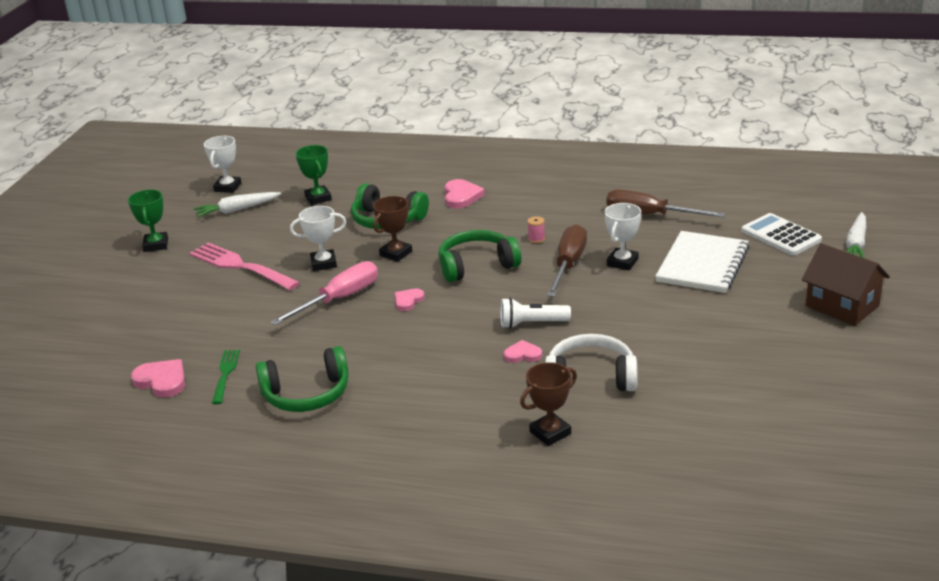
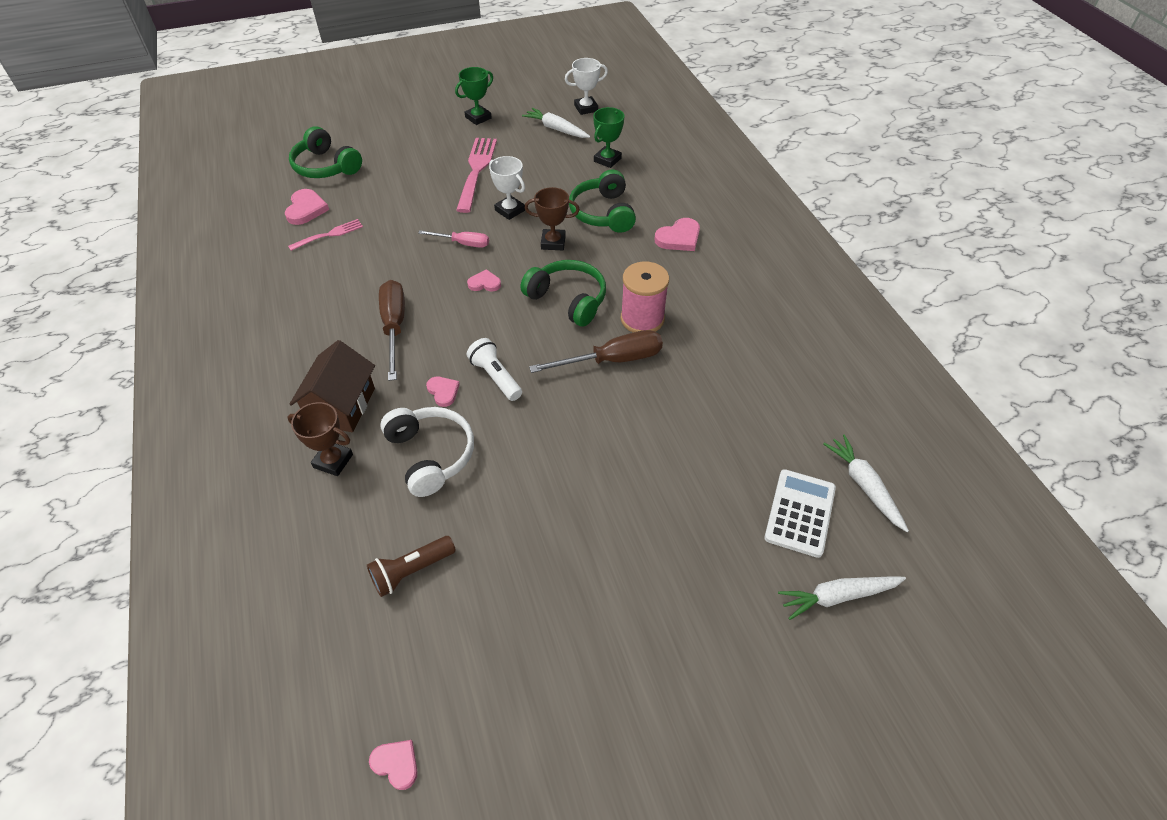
camera: 55 degrees right, 20 degrees up
green fork [212,350,240,404] -> pink fork [288,219,363,251]
green headphones [256,346,349,412] -> green headphones moved to [289,126,362,178]
pink screwdriver [270,261,378,325] -> pink screwdriver [418,230,489,248], size x0.62
pink spool [527,216,545,243] -> pink spool [621,261,669,333], size x2.46
white trophy [605,203,641,270] -> none
brown screwdriver [606,189,726,218] -> brown screwdriver moved to [379,280,405,381]
white notebook [655,231,749,293] -> none
brown house [802,243,890,326] -> brown house moved to [290,340,375,432]
none -> brown flashlight [367,536,456,597]
none -> pink heart [369,740,418,790]
none -> white carrot [823,435,909,532]

